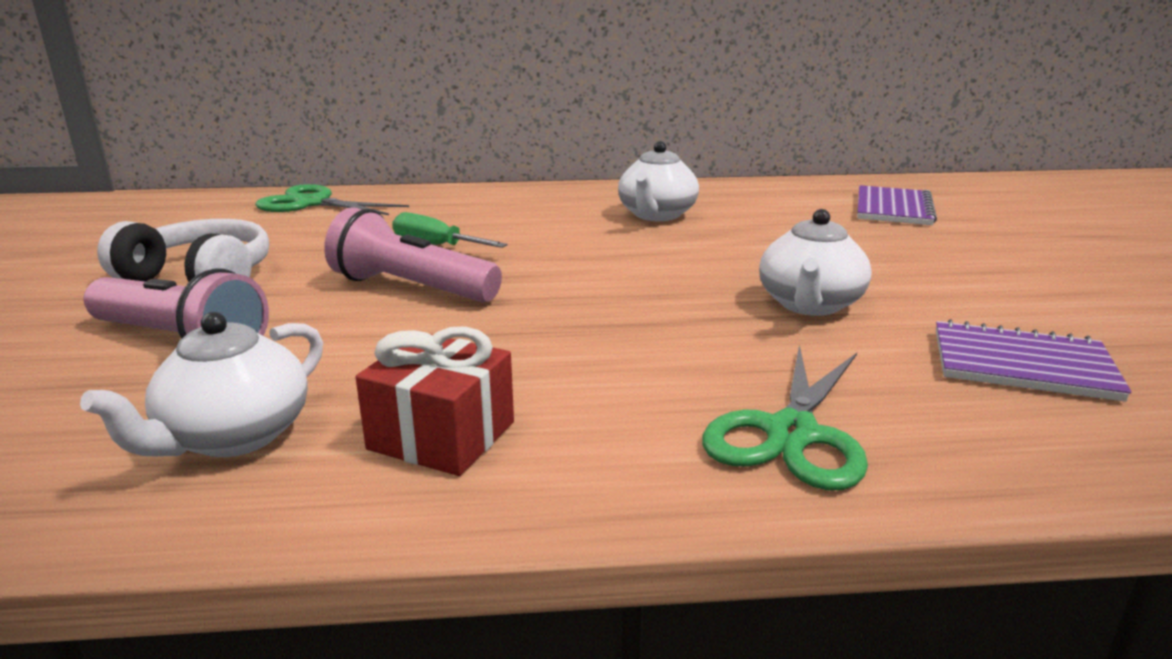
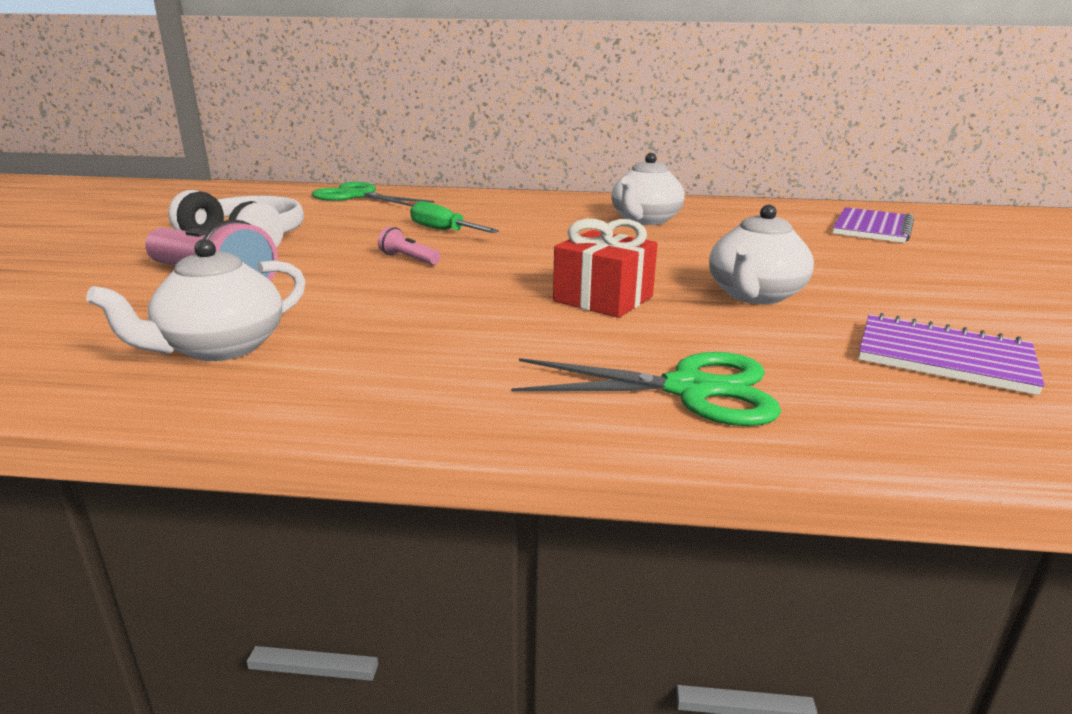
camera: 10 degrees right, 0 degrees up
pink flashlight [324,207,502,303] -> pink flashlight [378,227,440,265], size x0.45
red gift [355,326,514,476] -> red gift moved to [553,218,658,318]
green scissors [702,345,868,491] -> green scissors turned 120 degrees counterclockwise [511,352,781,426]

